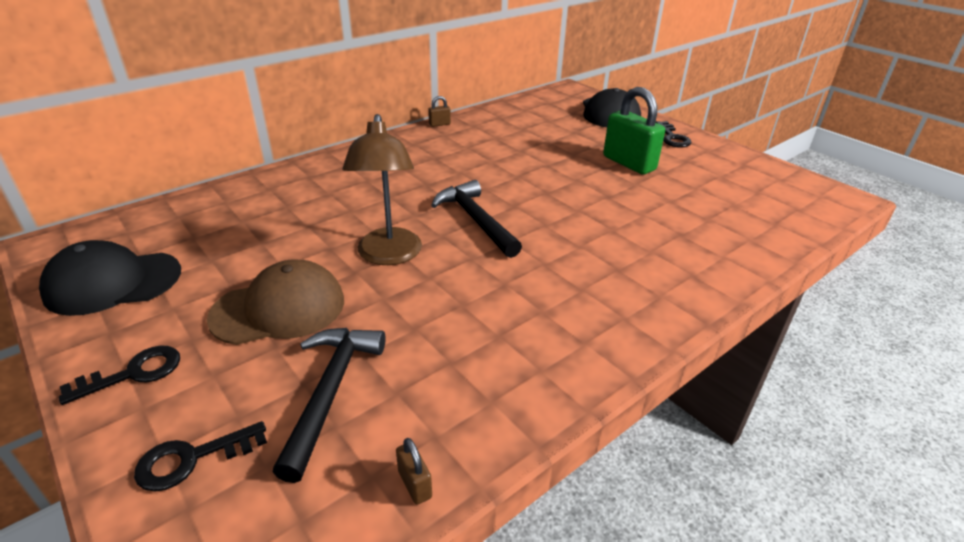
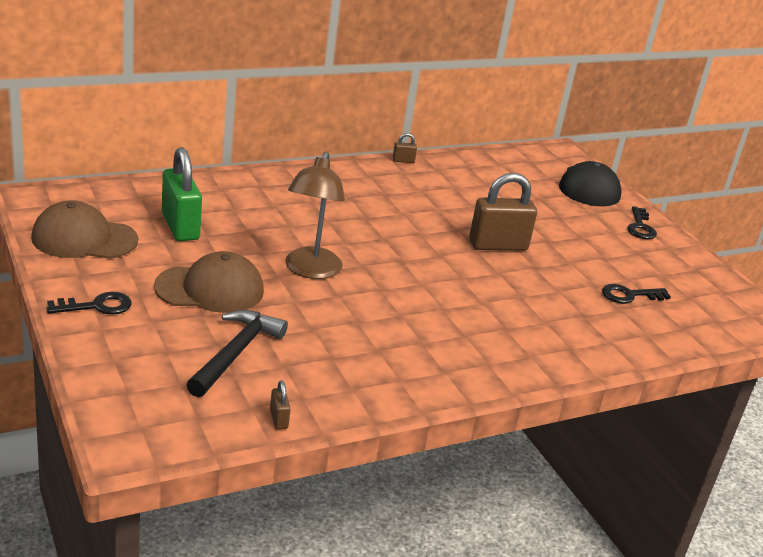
camera: 10 degrees right, 5 degrees down
black cap [39,240,181,316] -> brown cap [31,200,138,259]
black key [134,421,267,492] -> black key moved to [602,284,671,304]
black hammer [431,180,522,258] -> none
green padlock [603,87,665,175] -> green padlock moved to [162,147,202,241]
none -> brown padlock [469,173,537,251]

